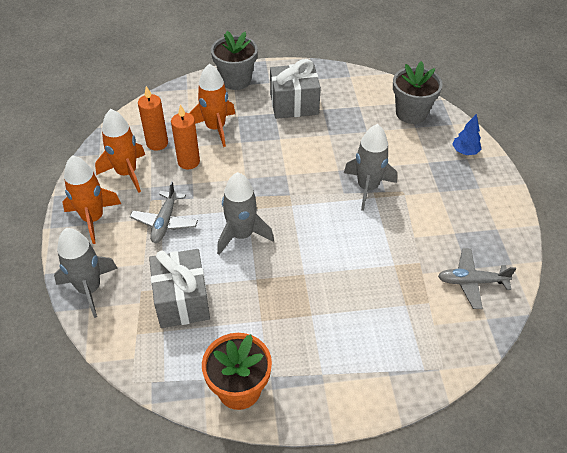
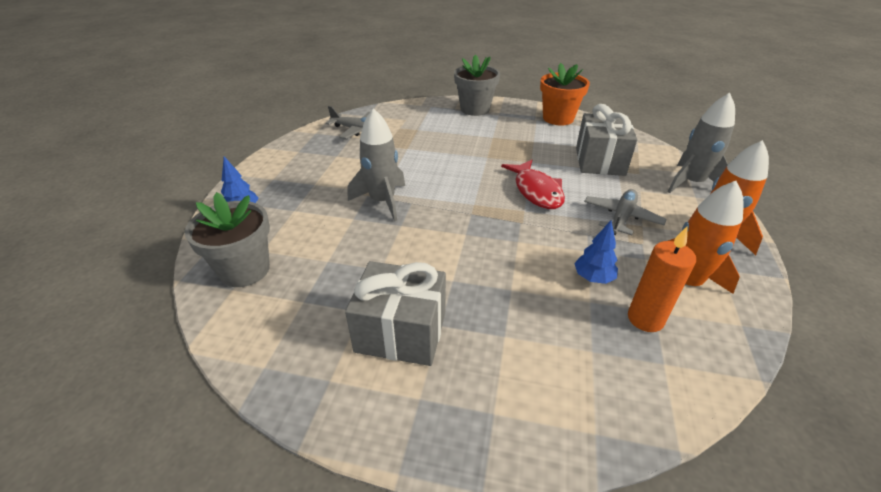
camera: 160 degrees left, 10 degrees down
orange candle [171,104,200,169] -> blue tree [574,221,618,284]
orange rocket [189,64,235,147] -> none
grey flower pot [211,31,258,90] -> grey flower pot moved to [454,55,500,116]
grey rocket [217,172,274,255] -> red fish [501,160,565,209]

